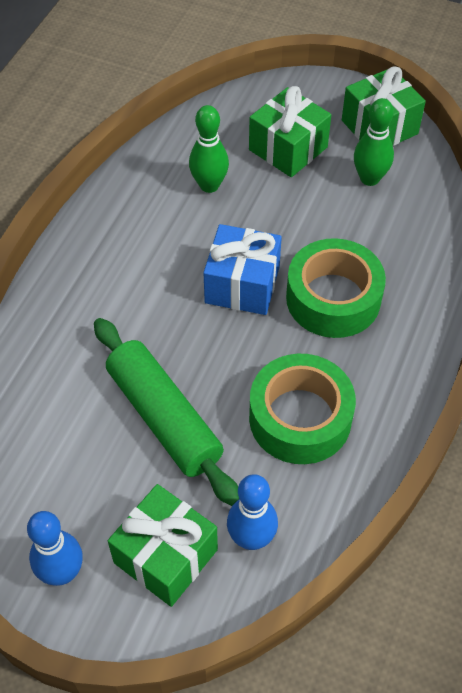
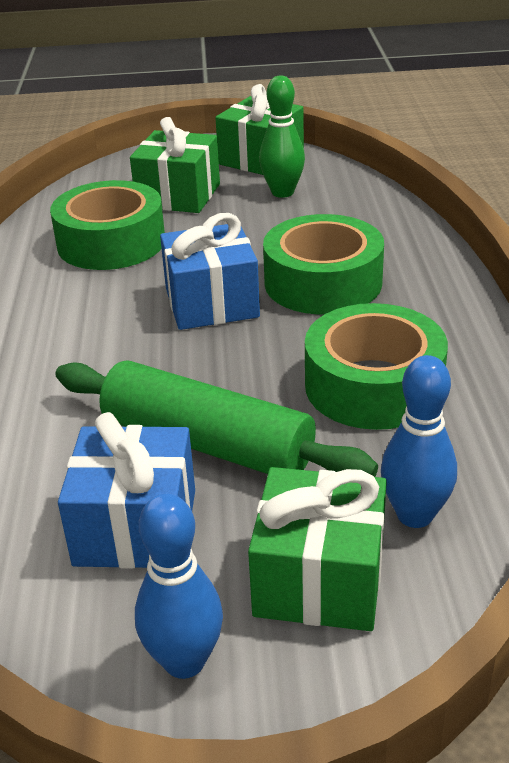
camera: 25 degrees left, 20 degrees down
green bowling pin [189,105,229,193] -> green tape [50,180,165,270]
none -> blue gift [58,412,195,569]

